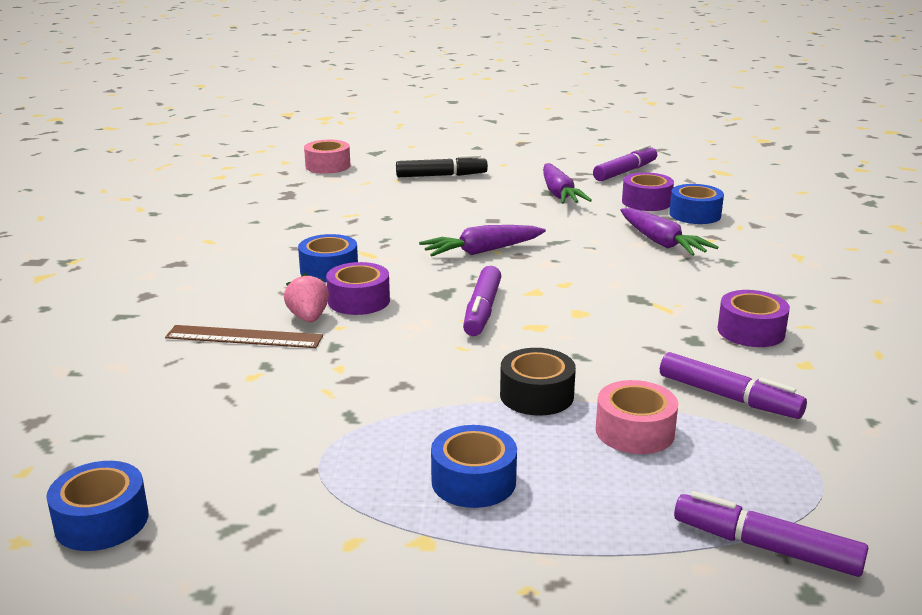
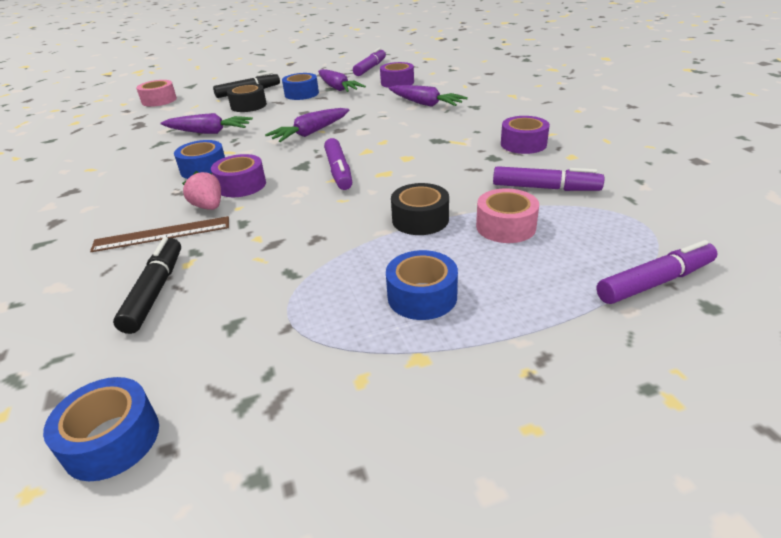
camera: 20 degrees left, 10 degrees up
blue tape [669,184,724,224] -> blue tape moved to [282,73,319,100]
purple marker [674,491,868,577] -> purple marker turned 150 degrees clockwise [597,240,718,304]
none -> black marker [113,237,181,334]
none -> purple carrot [161,113,253,134]
none -> black tape [227,84,267,112]

